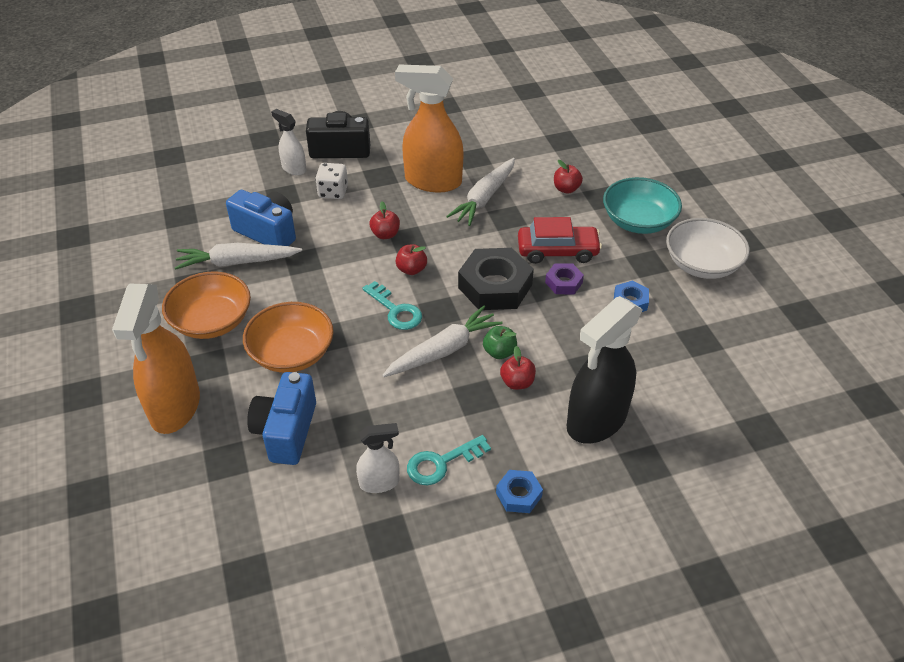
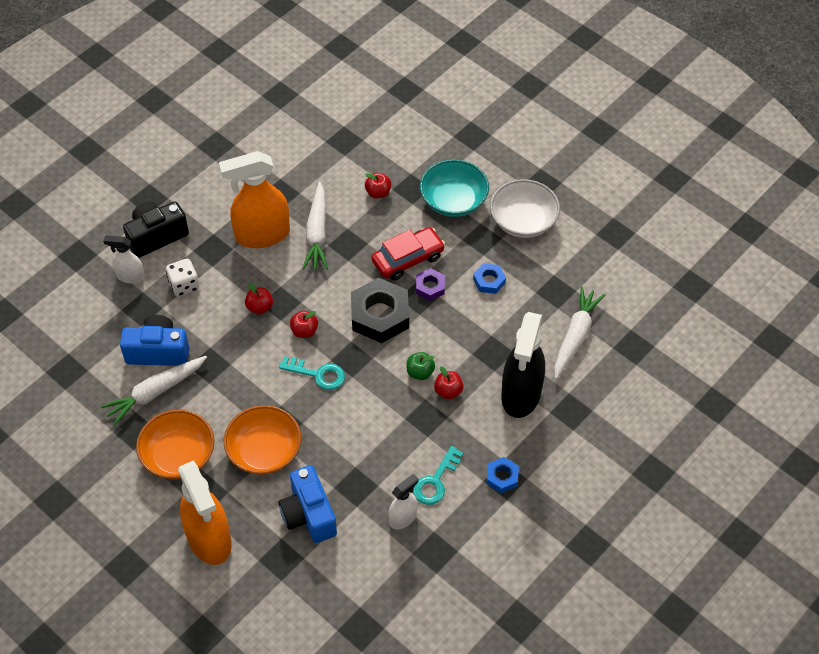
camera: 30 degrees left, 10 degrees up
white carrot [382,306,503,377] -> white carrot moved to [554,286,605,379]

